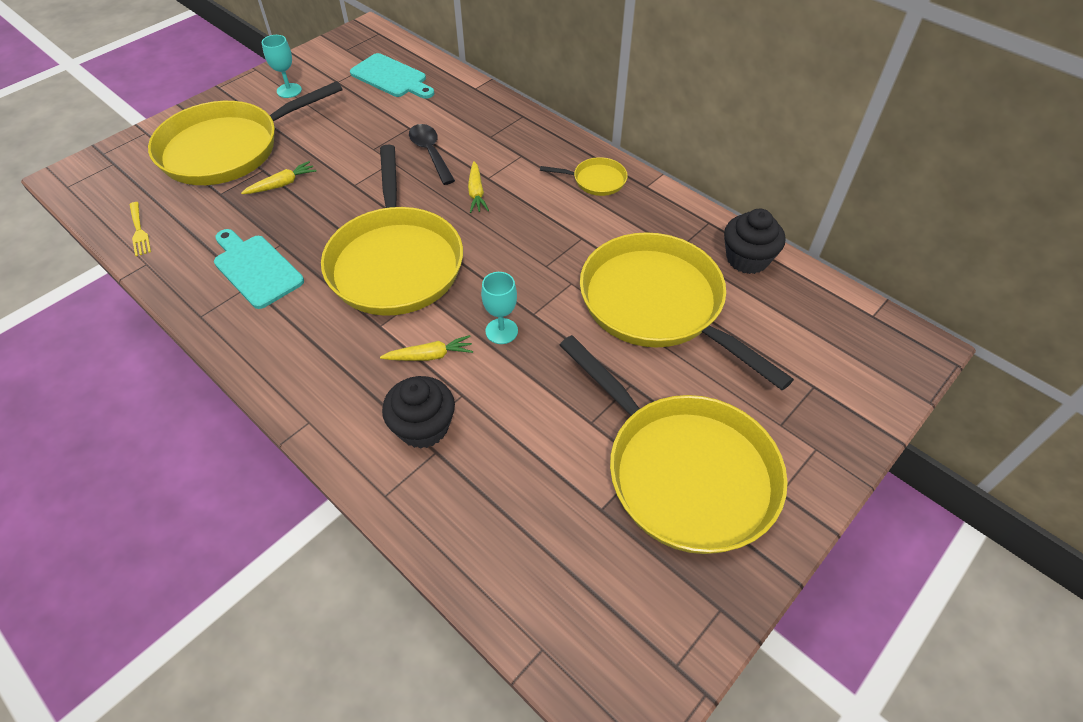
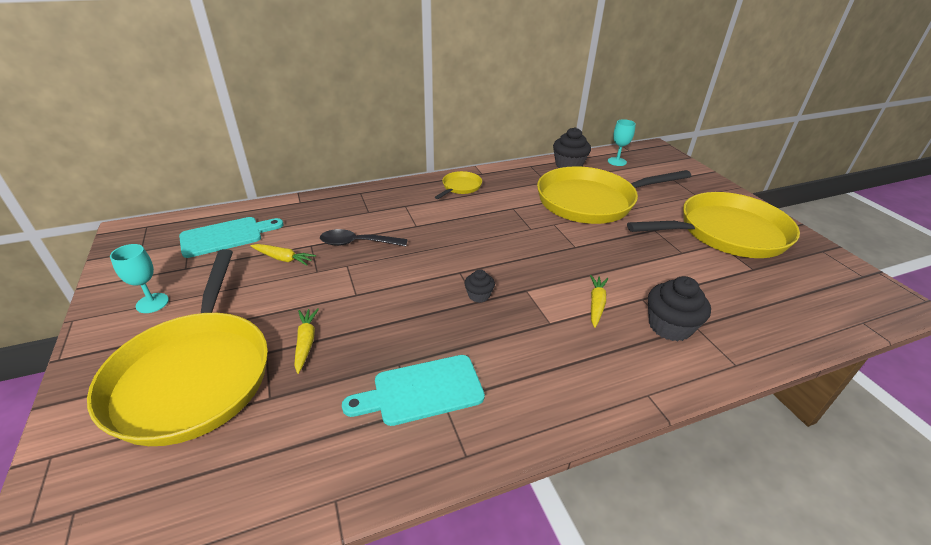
camera: 65 degrees left, 15 degrees down
yellow fork [129,202,151,256] -> none
yellow pan [321,145,463,316] -> black cupcake [465,269,495,303]
yellow carrot [468,161,489,213] -> yellow carrot moved to [251,244,316,266]
turquoise goblet [481,272,518,344] -> turquoise goblet moved to [608,119,636,166]

